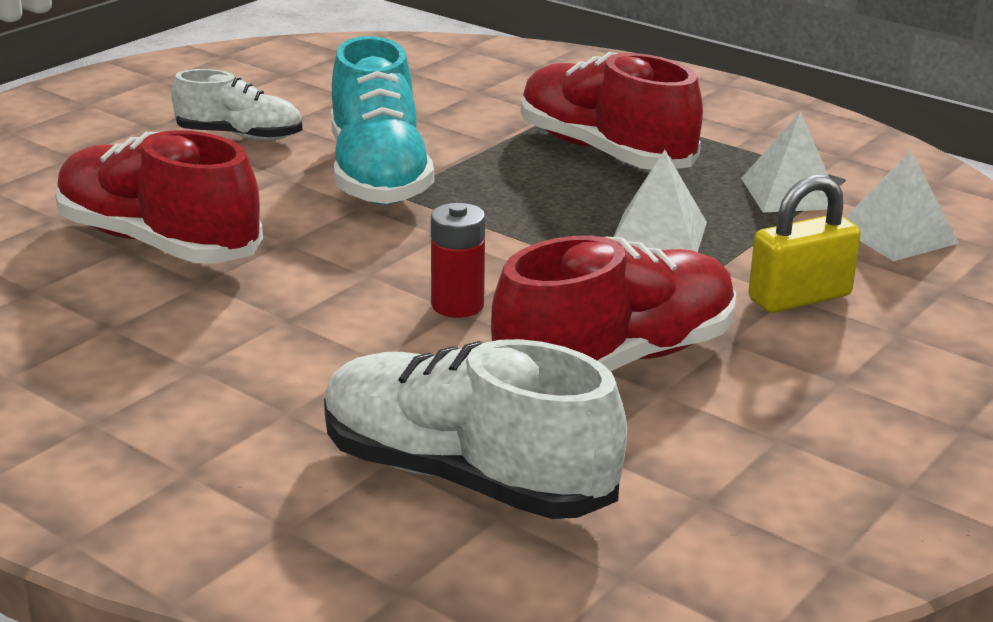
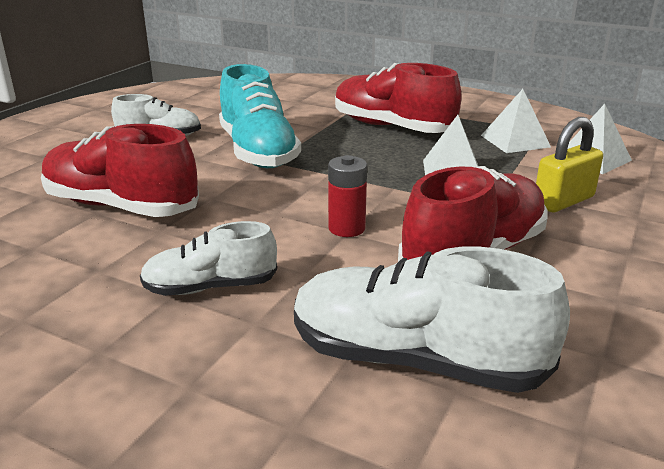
camera: 10 degrees left, 0 degrees up
none -> white shoe [140,221,277,296]

